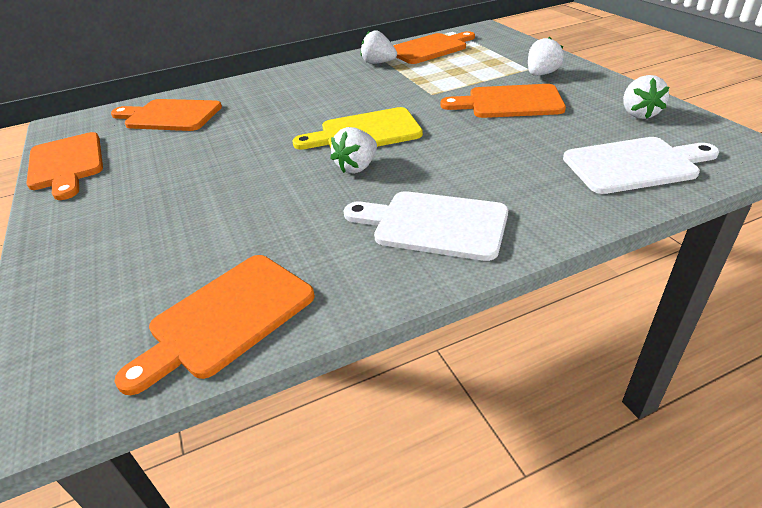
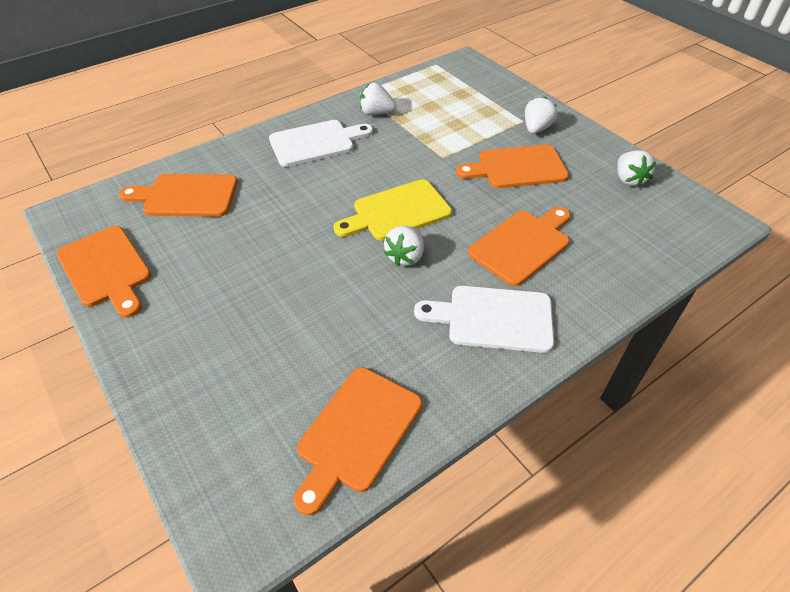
camera: 15 degrees left, 10 degrees up
orange cutting board [393,31,475,64] -> orange cutting board moved to [468,207,570,286]
white cutting board [563,137,719,194] -> white cutting board moved to [269,120,373,167]

